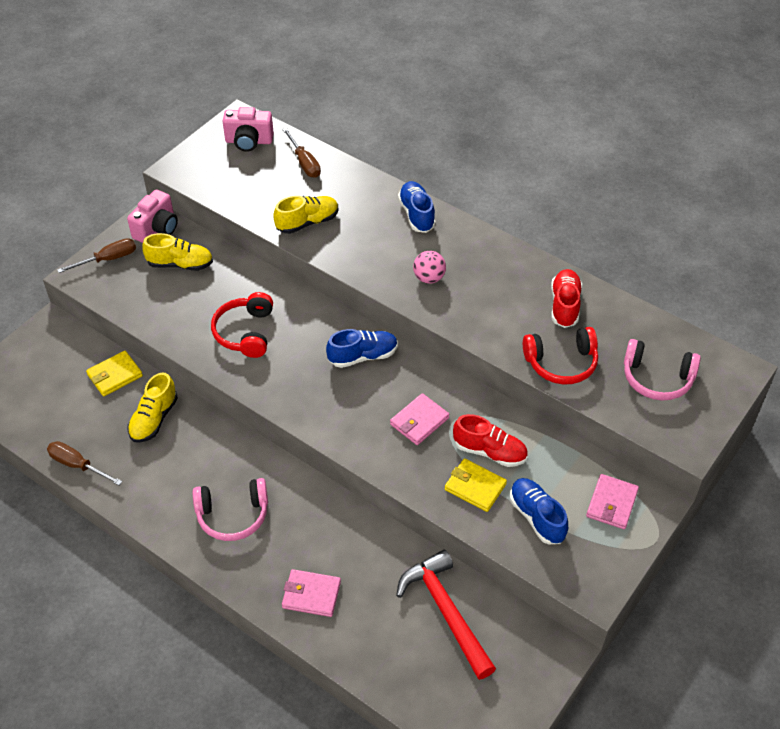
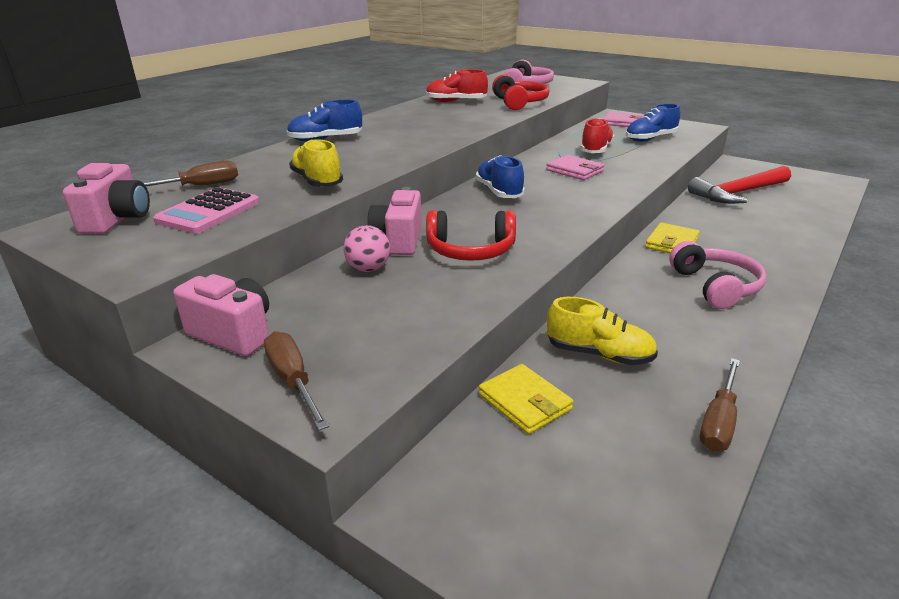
camera: 90 degrees left, 20 degrees down
yellow shoe [142,233,213,271] -> none
pink wallet [282,569,341,617] -> none
pink ball [413,251,446,284] -> pink ball moved to [343,225,390,272]
yellow wallet [445,458,507,512] -> yellow wallet moved to [645,223,700,253]
none -> pink calculator [153,187,260,234]
none -> pink camera [368,187,422,255]

